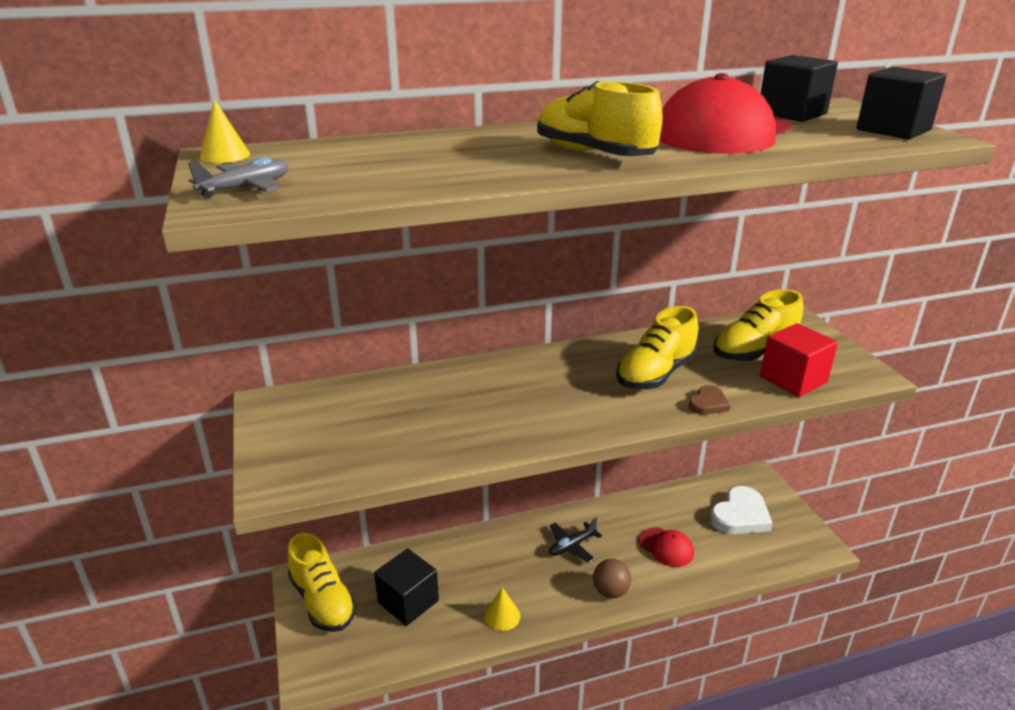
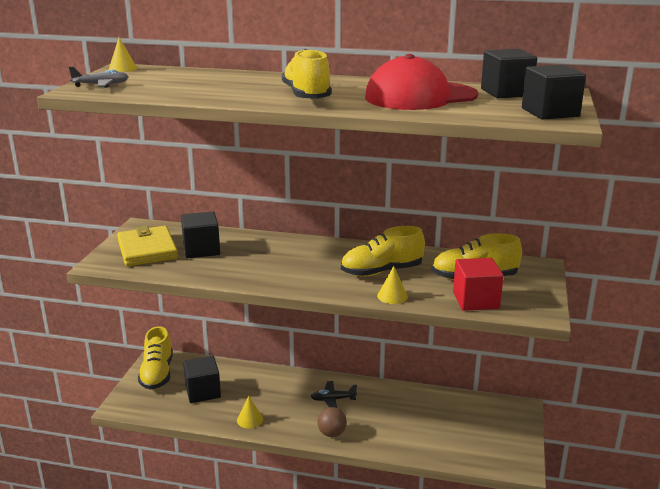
camera: 30 degrees right, 5 degrees down
red cap [639,527,694,567] -> none
brown heart [689,385,731,415] -> yellow cone [377,266,408,304]
white heart [710,486,773,534] -> none
none -> yellow wallet [117,226,178,266]
none -> black cube [181,211,220,258]

